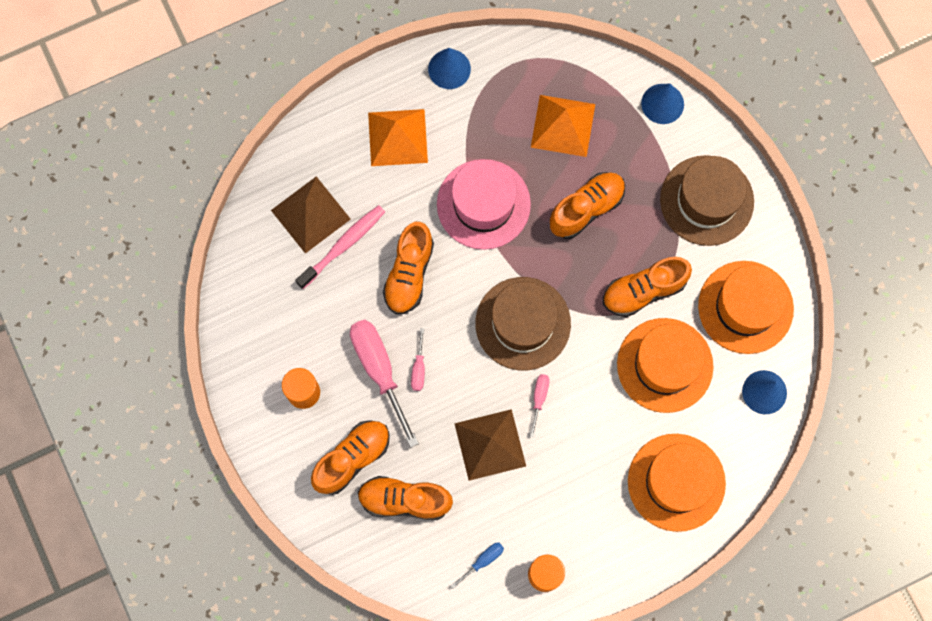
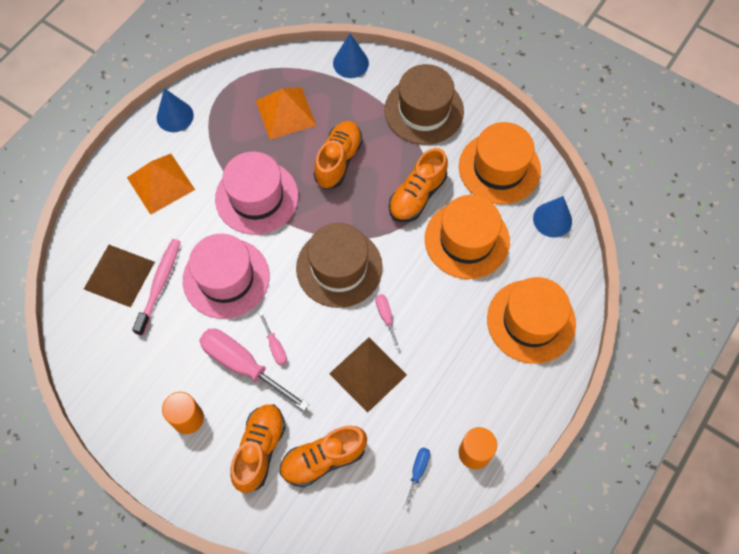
camera: 30 degrees left, 10 degrees down
orange shoe [383,222,434,314] -> pink hat [183,234,270,319]

